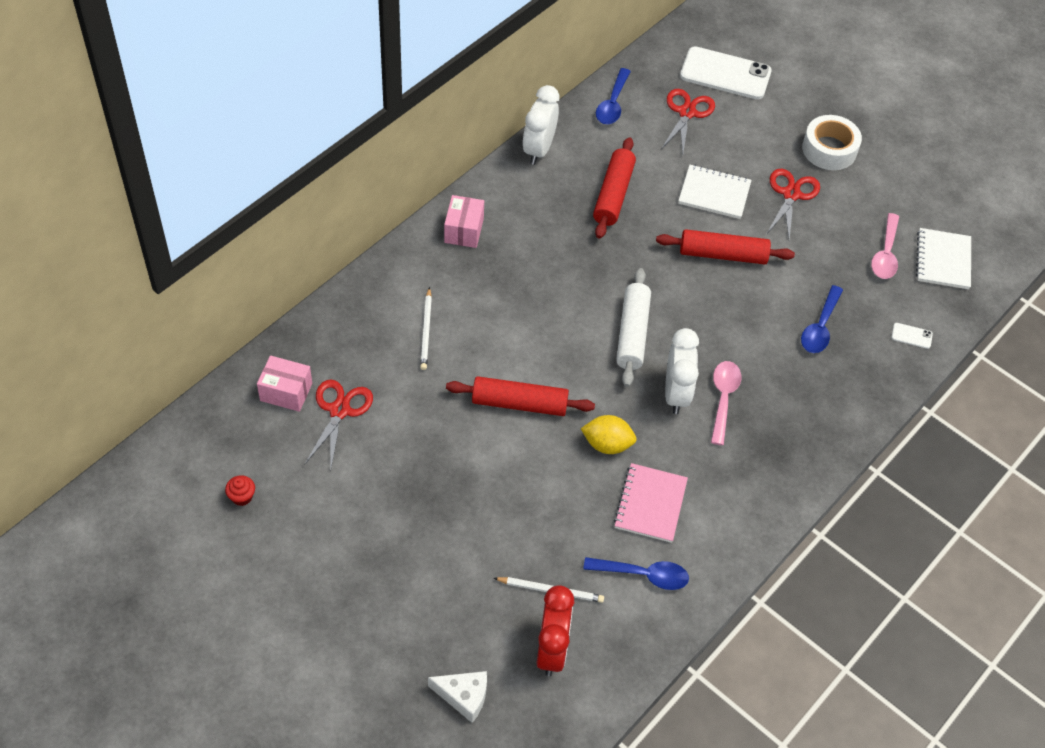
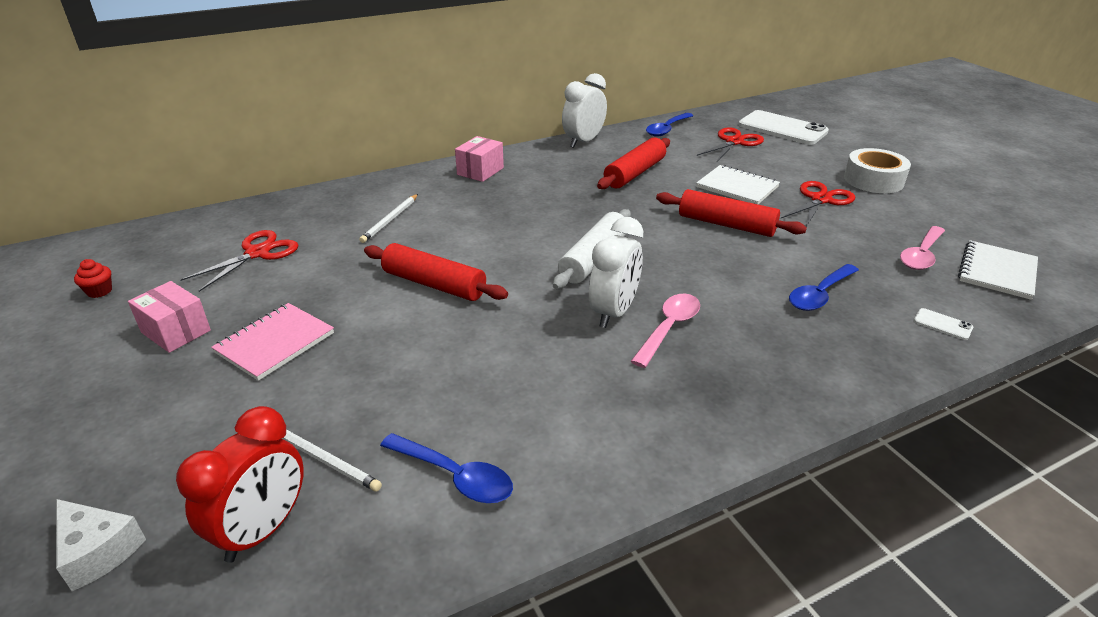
camera: 25 degrees right, 20 degrees down
pink box [257,356,312,412] -> pink box moved to [128,281,211,353]
yellow lemon [581,415,637,454] -> none
pink notebook [614,463,688,543] -> pink notebook moved to [211,303,334,381]

